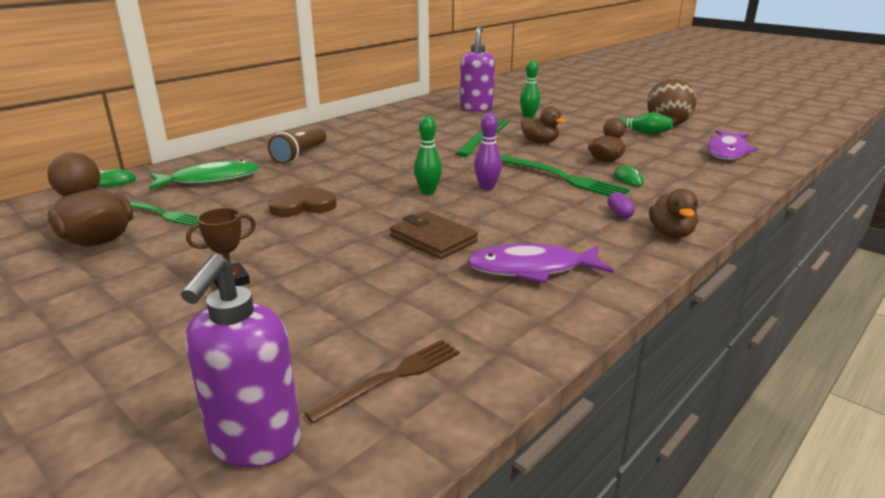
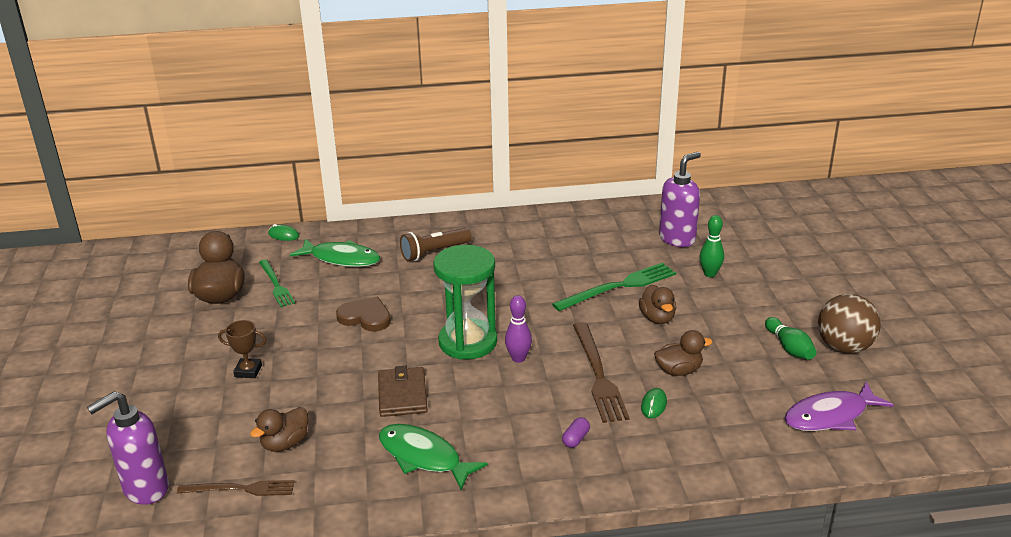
camera: 40 degrees right, 5 degrees up
green bowling pin [414,116,442,195] -> green hourglass [433,245,497,359]
purple fish [467,243,614,283] -> green fish [379,424,488,491]
green fork [500,155,630,196] -> brown fork [573,322,630,423]
brown duck [649,189,698,238] -> brown duck moved to [250,407,308,452]

